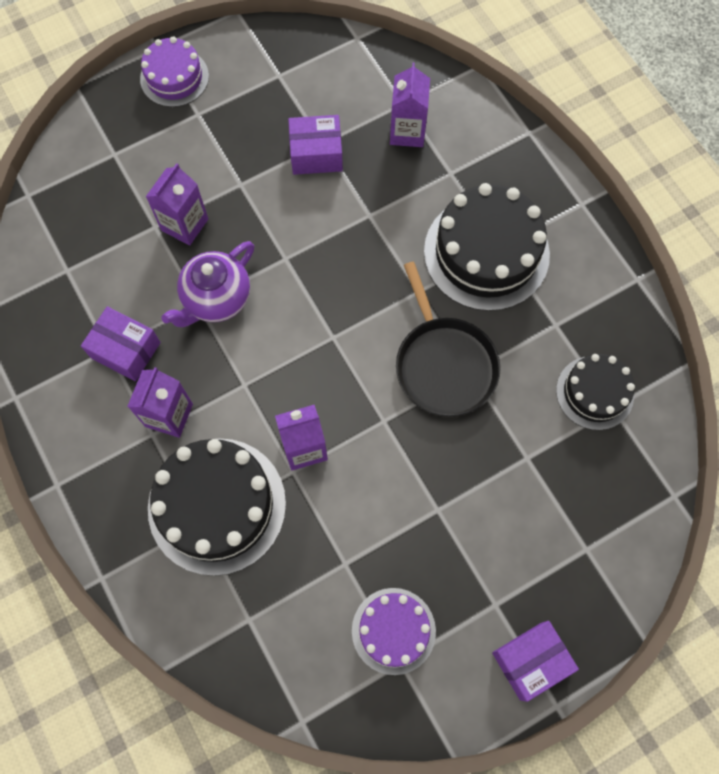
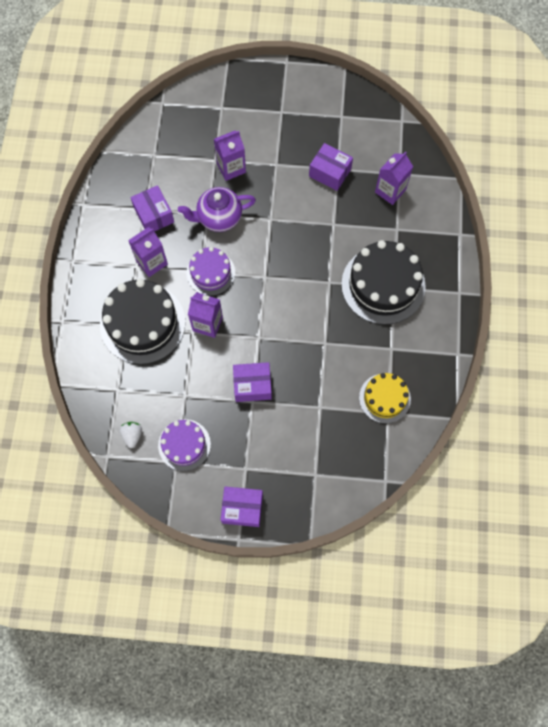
camera: 35 degrees right, 0 degrees up
purple cake [140,36,209,107] -> purple cake moved to [186,247,235,296]
black pan [396,262,501,417] -> none
black cake [556,354,635,430] -> yellow cake [359,373,411,424]
none -> white strawberry [120,422,142,448]
none -> purple box [233,362,272,402]

